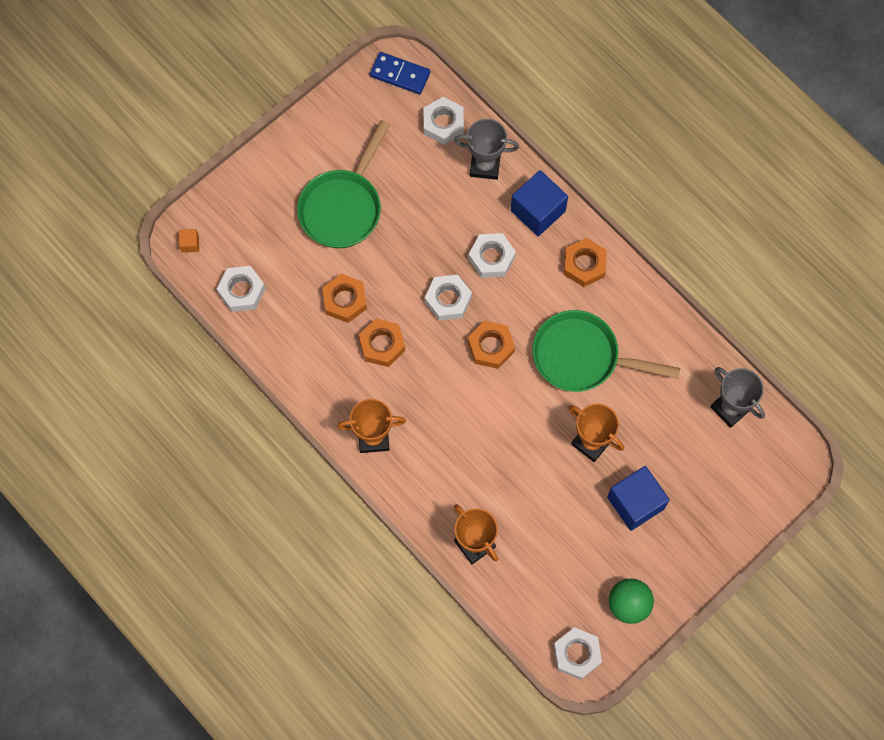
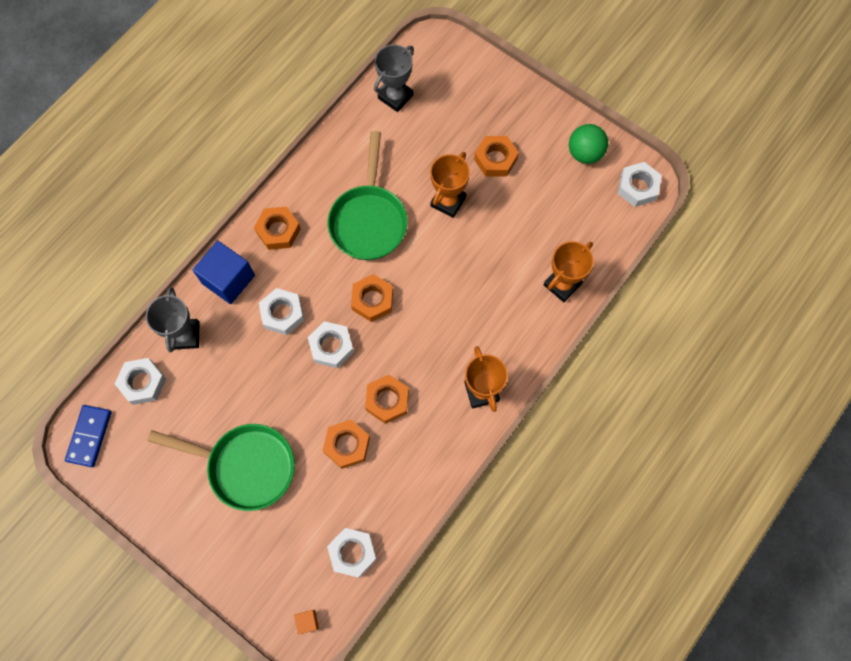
camera: 100 degrees left, 0 degrees up
blue cube [607,466,670,531] -> orange nut [474,136,519,176]

